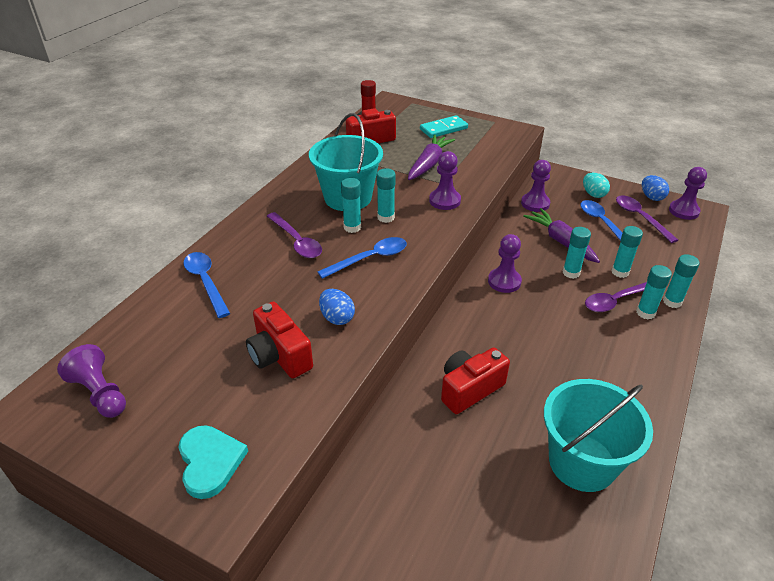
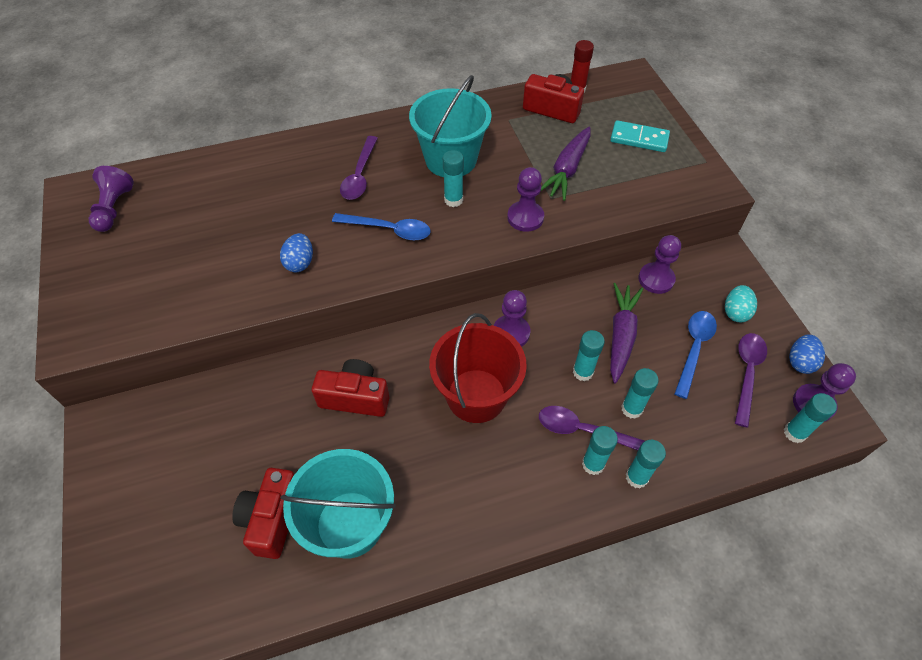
camera: 45 degrees right, 15 degrees up
turquoise heart [179,425,248,499] -> none
blue spoon [183,252,230,318] -> none
red camera [246,302,313,378] -> red camera moved to [232,468,295,559]
turquoise glue stick [341,178,361,233] -> turquoise glue stick moved to [784,393,837,443]
purple carrot [408,134,455,180] -> purple carrot turned 135 degrees clockwise [541,127,591,201]
none -> red bucket [429,313,527,423]

